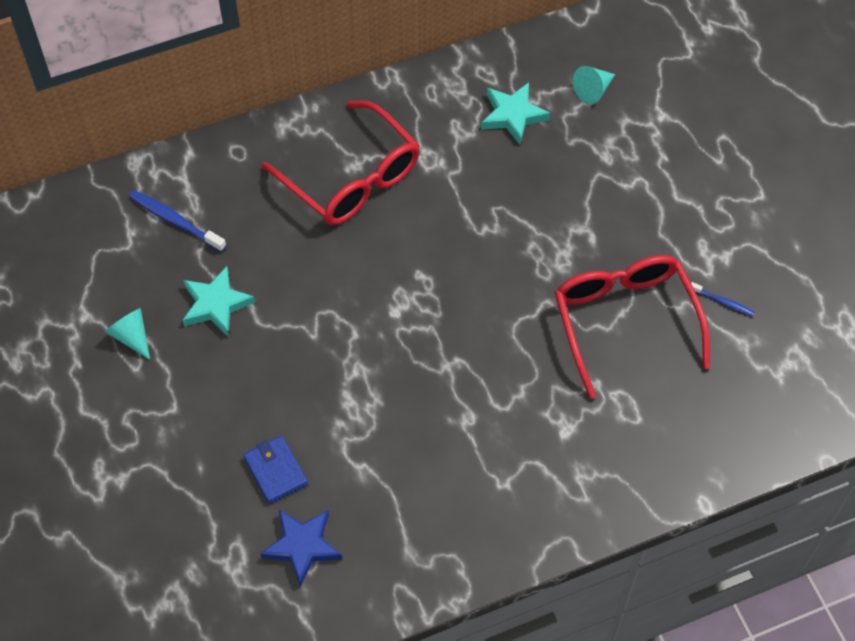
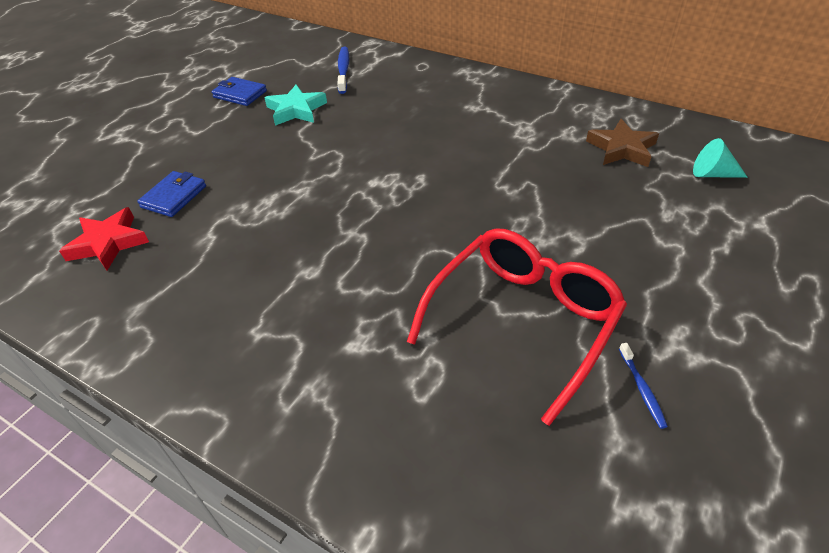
camera: 55 degrees right, 15 degrees down
turquoise cone [105,308,150,360] -> blue wallet [211,77,267,106]
blue star [260,510,342,587] -> red star [59,207,149,270]
red glasses [262,101,420,225] -> none
turquoise star [481,83,550,145] -> brown star [586,119,659,167]

